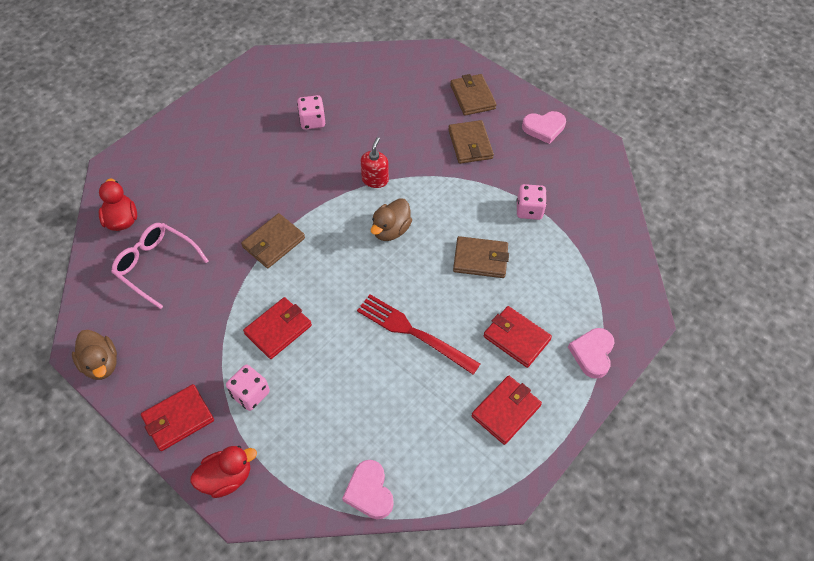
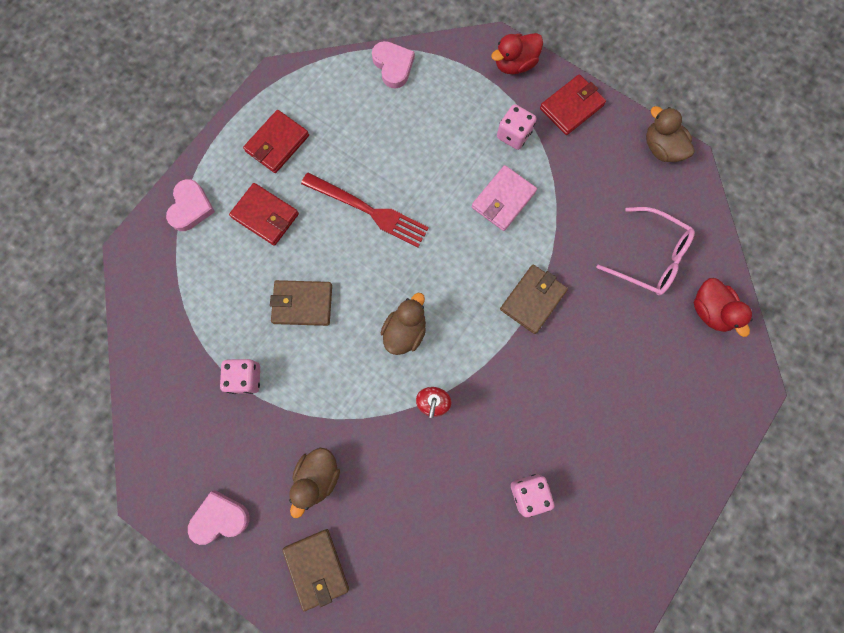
camera: 175 degrees right, 20 degrees up
red wallet [243,297,312,359] -> pink wallet [471,165,537,231]
brown wallet [448,120,494,164] -> brown duck [289,448,340,518]

